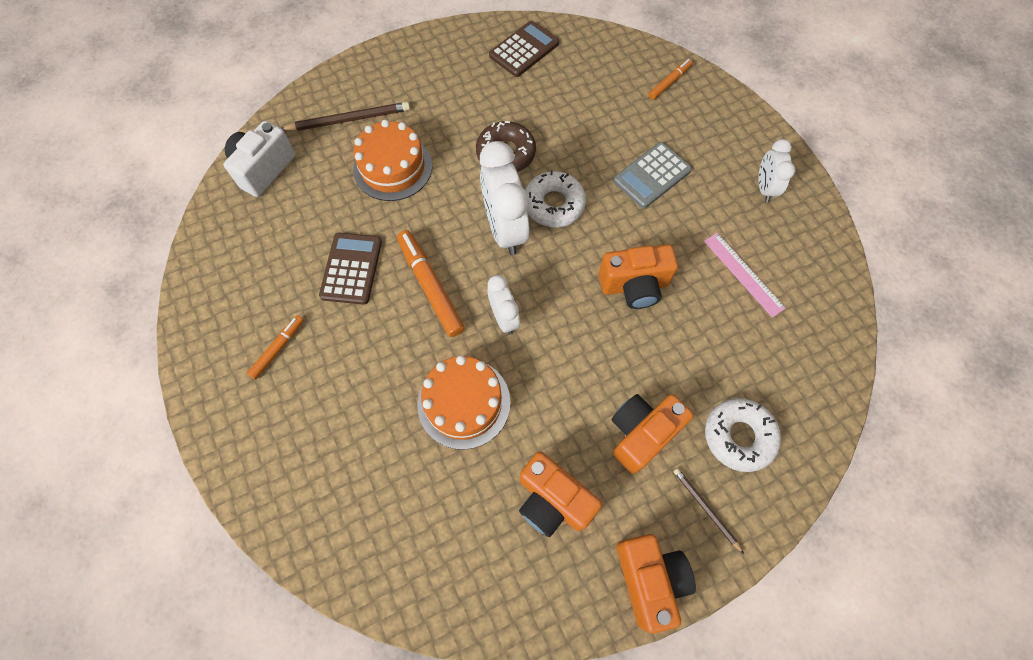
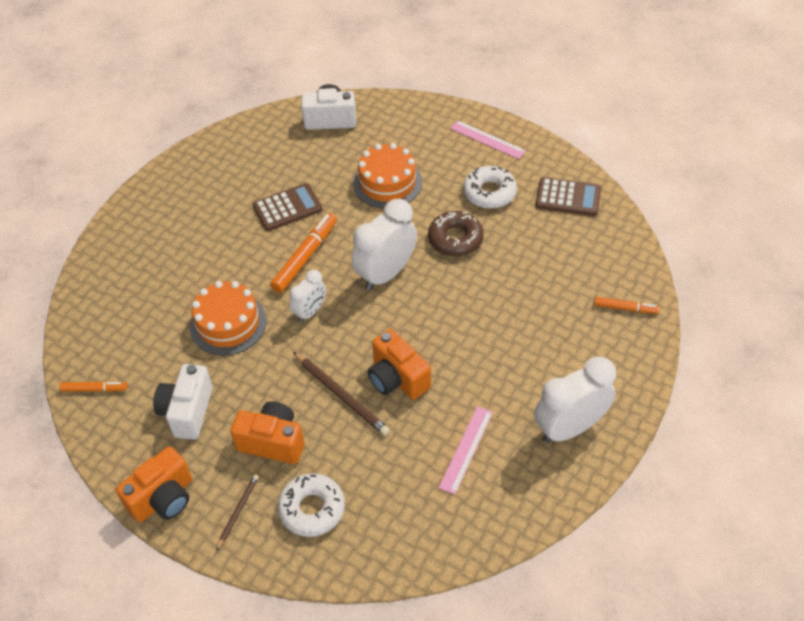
camera: 60 degrees right, 15 degrees down
orange marker [247,315,304,380] -> orange marker moved to [59,381,128,392]
brown pencil [281,102,410,131] -> brown pencil moved to [293,352,390,436]
orange camera [519,452,602,537] -> white camera [153,364,213,440]
white donut [525,170,586,227] -> white donut moved to [463,166,517,209]
grey calculator [613,142,692,208] -> none
white clock [758,139,795,202] -> white clock [534,356,616,443], size x1.77
none -> pink ruler [450,120,526,159]

